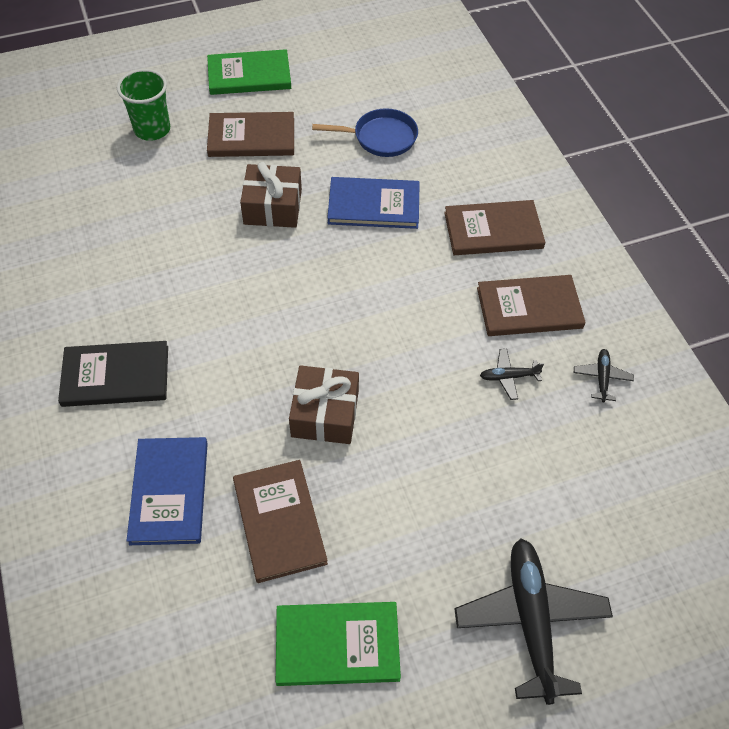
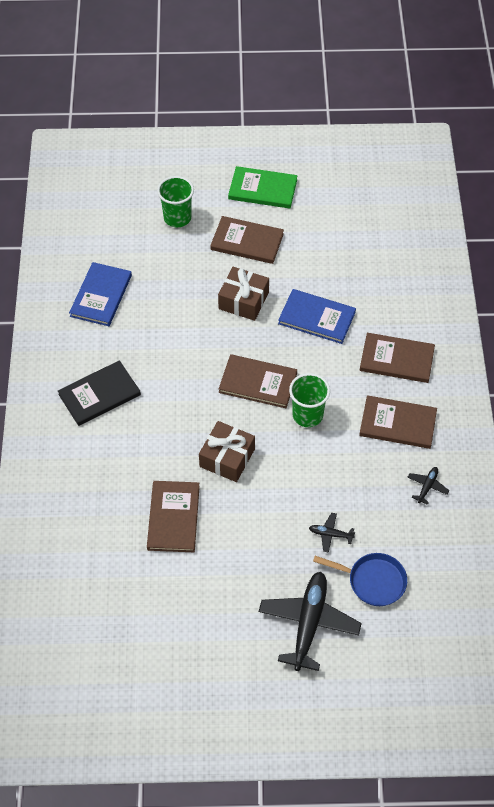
camera: 20 degrees right, 0 degrees up
black book [58,341,168,407] -> black book turned 45 degrees counterclockwise [58,360,141,426]
blue book [126,437,208,545] -> blue book moved to [69,262,132,326]
green book [276,602,401,686] -> none
blue pan [312,108,418,157] -> blue pan moved to [313,553,407,606]
black plane [480,349,544,400] -> black plane moved to [309,513,355,553]
none -> brown book [219,354,297,408]
none -> green cup [289,373,330,427]

